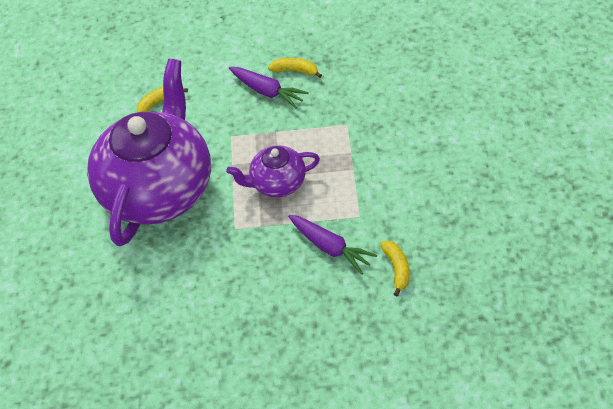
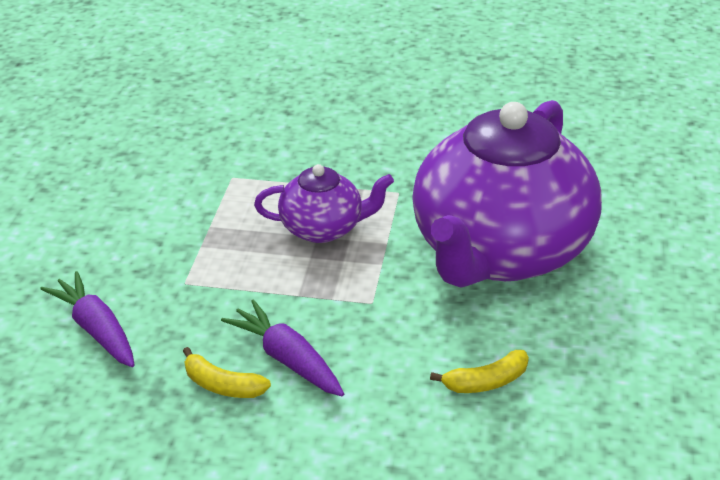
camera: 170 degrees left, 15 degrees down
purple carrot [288,215,377,275] -> purple carrot moved to [40,271,135,367]
yellow banana [380,241,410,296] -> none

